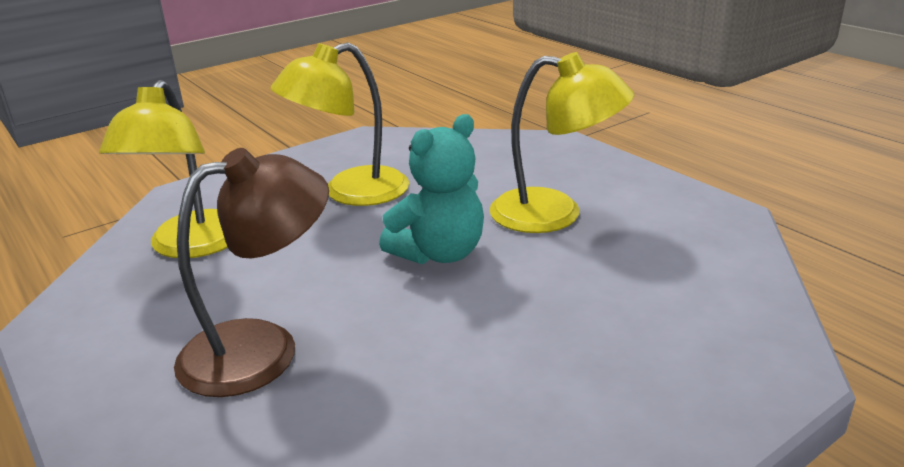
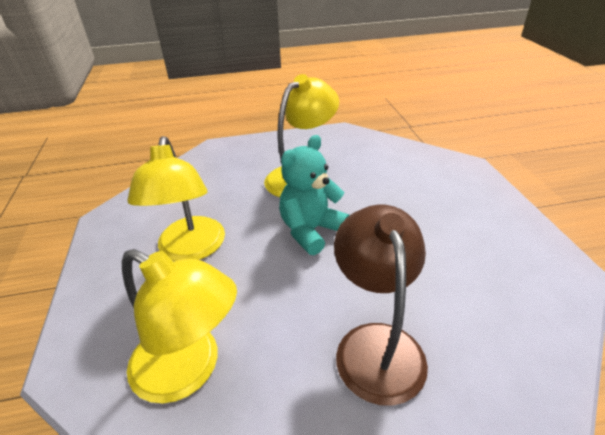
camera: 65 degrees left, 10 degrees up
turquoise teddy bear [379,114,484,264] -> turquoise teddy bear turned 120 degrees counterclockwise [279,135,350,255]

